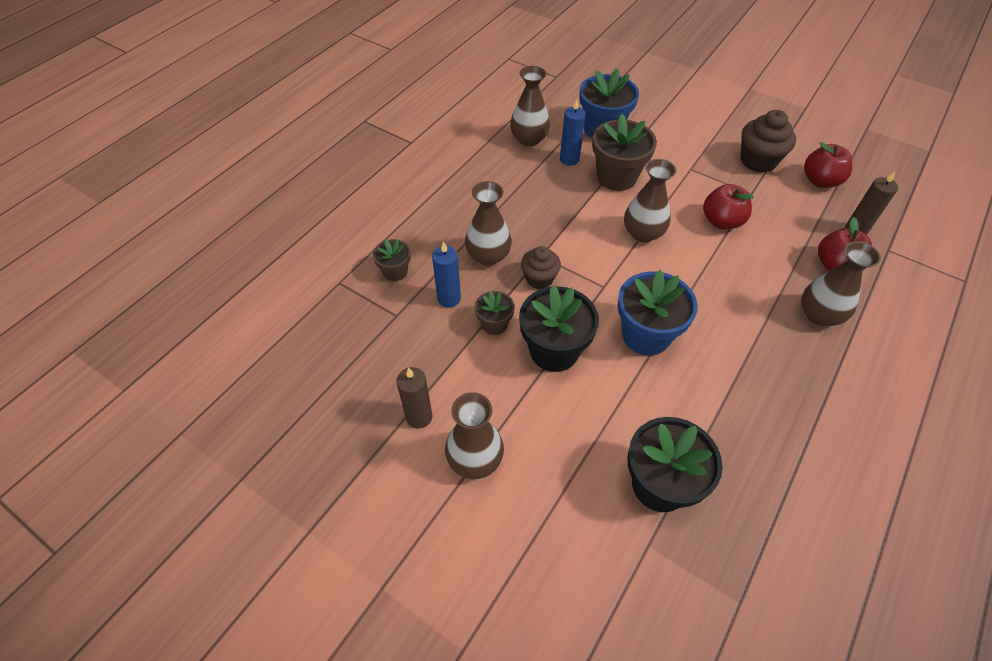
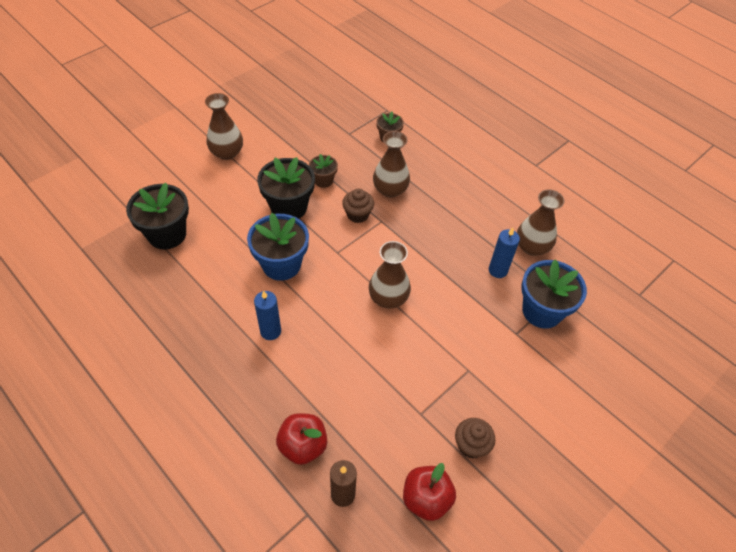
camera: 100 degrees right, 0 degrees up
brown candle [396,367,432,429] -> none
blue candle [432,241,461,308] -> blue candle moved to [254,291,281,340]
brown flower pot [592,114,657,191] -> none
red apple [703,184,754,230] -> none
brown cupcake [741,110,796,173] -> brown cupcake [455,418,495,459], size x0.66
brown vase [801,241,881,326] -> none

